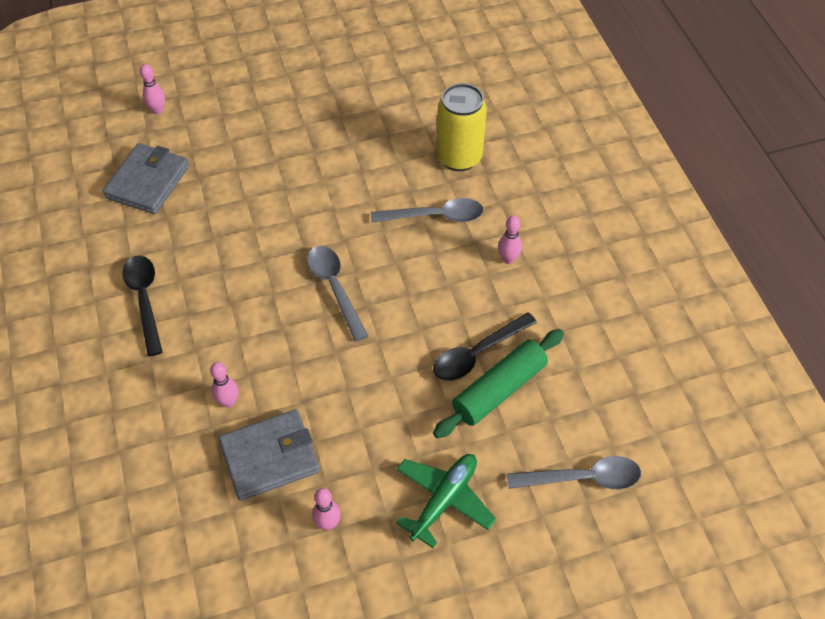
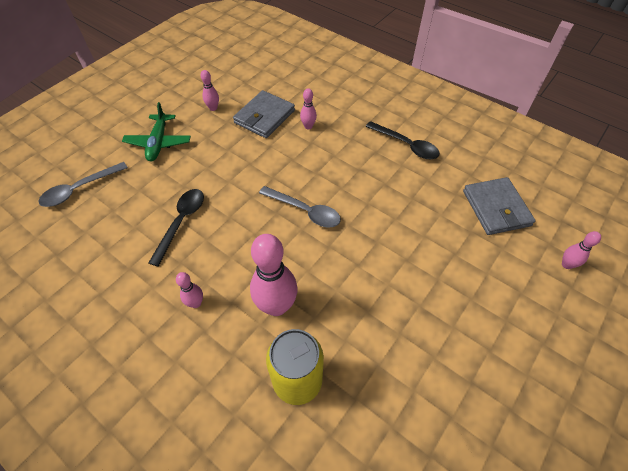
camera: 145 degrees right, 0 degrees up
grey spoon [371,198,484,223] -> pink bowling pin [250,234,298,316]
green rolling pin [433,329,564,438] -> none

